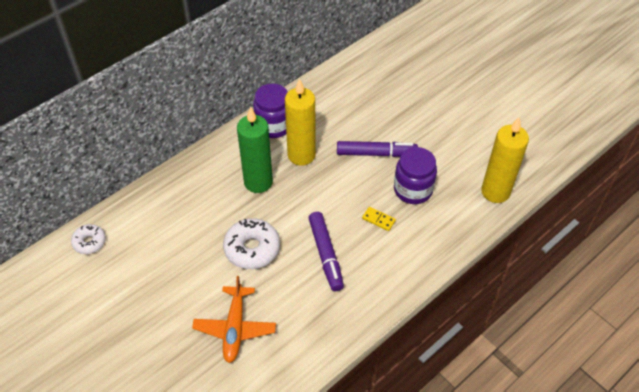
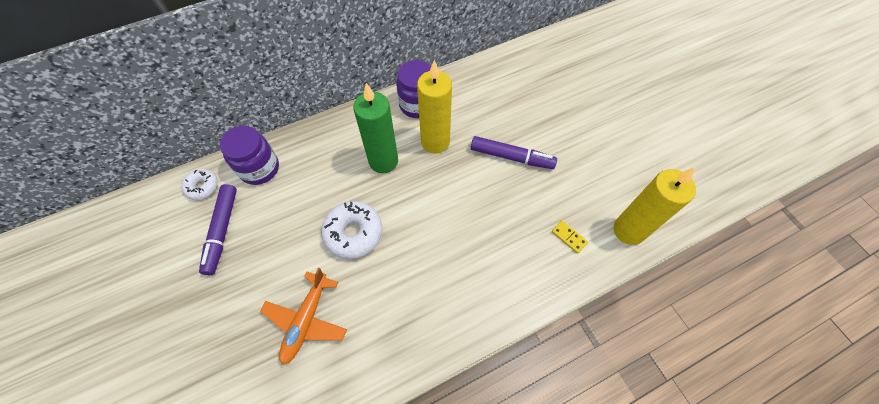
camera: 15 degrees right, 10 degrees up
purple marker [309,212,344,291] -> purple marker moved to [199,184,237,275]
yellow domino [362,207,396,231] -> yellow domino moved to [552,221,588,254]
purple jar [394,147,437,204] -> purple jar moved to [220,126,279,185]

